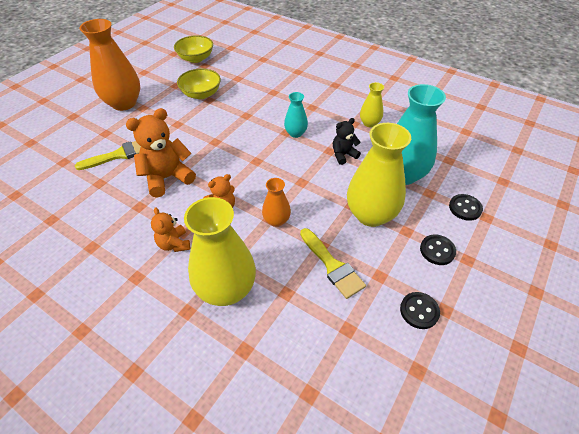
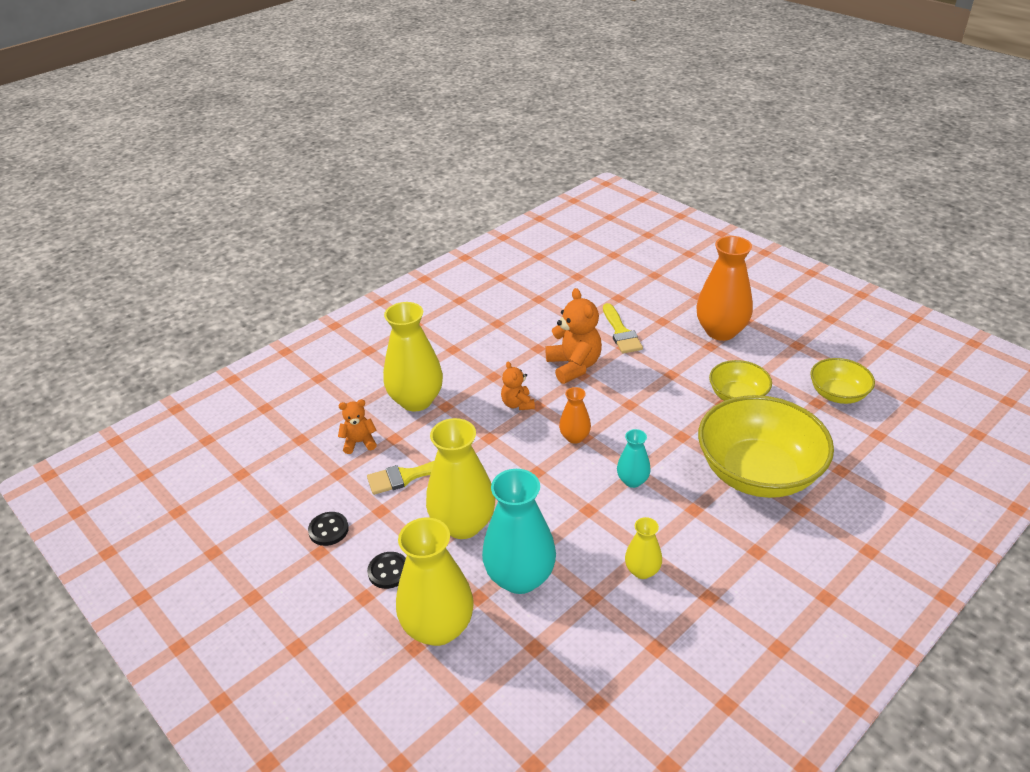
camera: 105 degrees right, 10 degrees down
orange teddy bear [151,207,190,252] -> orange teddy bear moved to [338,399,377,454]
orange vase [262,178,291,227] -> orange vase moved to [559,387,591,444]
black teddy bear [333,118,361,165] -> none
black button [449,194,483,221] -> yellow vase [396,517,474,646]
none -> yellow bowl [698,395,834,498]

